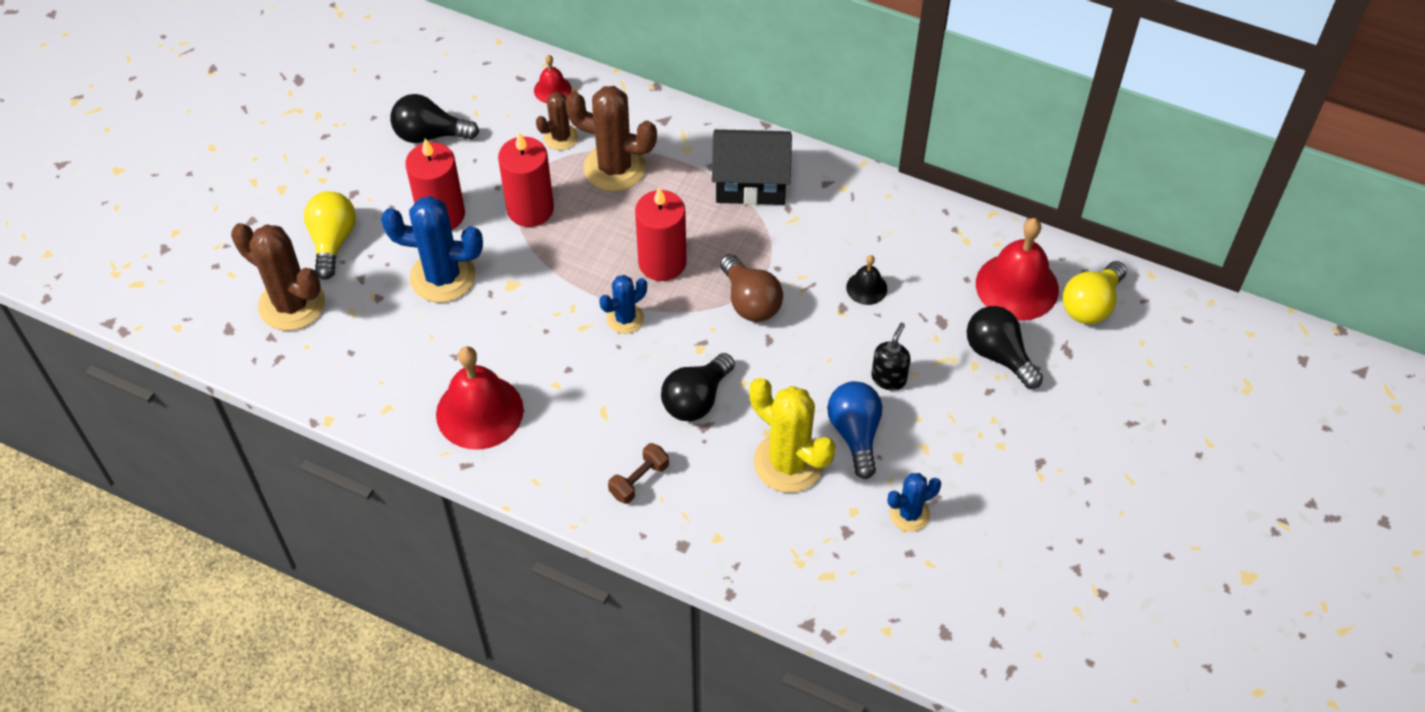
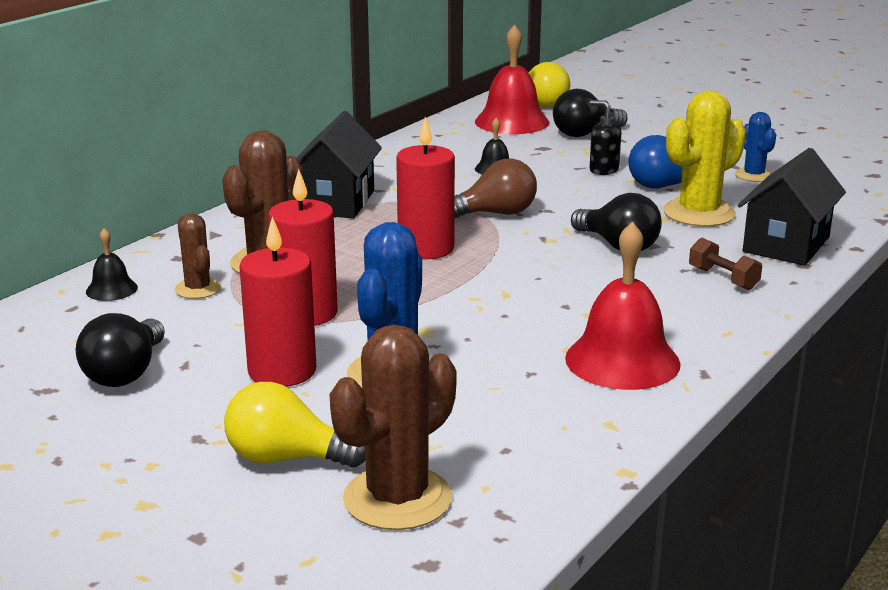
camera: 80 degrees left, 30 degrees down
red bell [534,55,572,103] -> black bell [86,228,138,301]
blue cactus [599,275,647,334] -> none
none -> black house [738,148,846,266]

